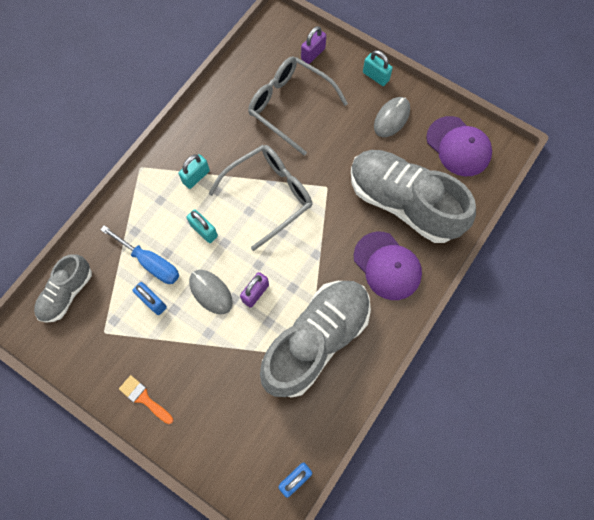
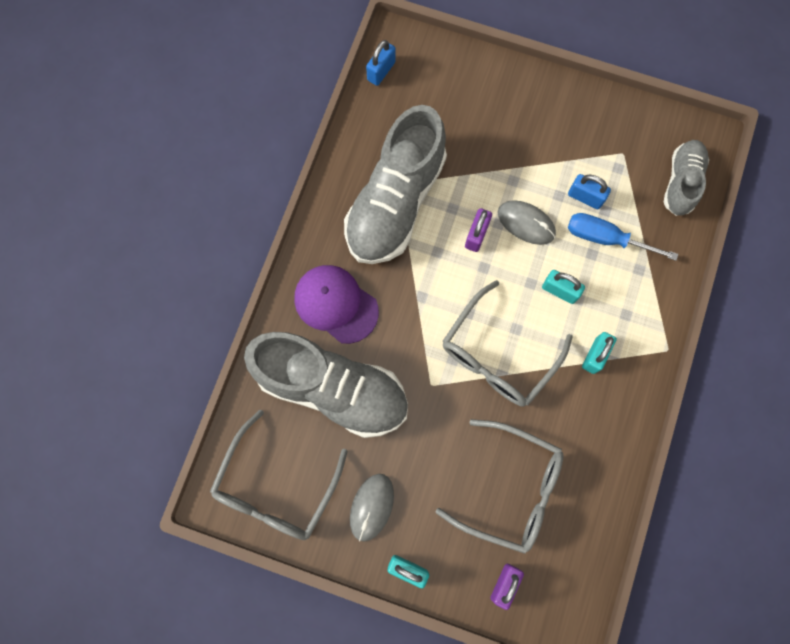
camera: 165 degrees right, 5 degrees up
orange brush [119,375,173,424] -> none
purple cap [426,116,492,176] -> grey glasses [210,409,348,540]

